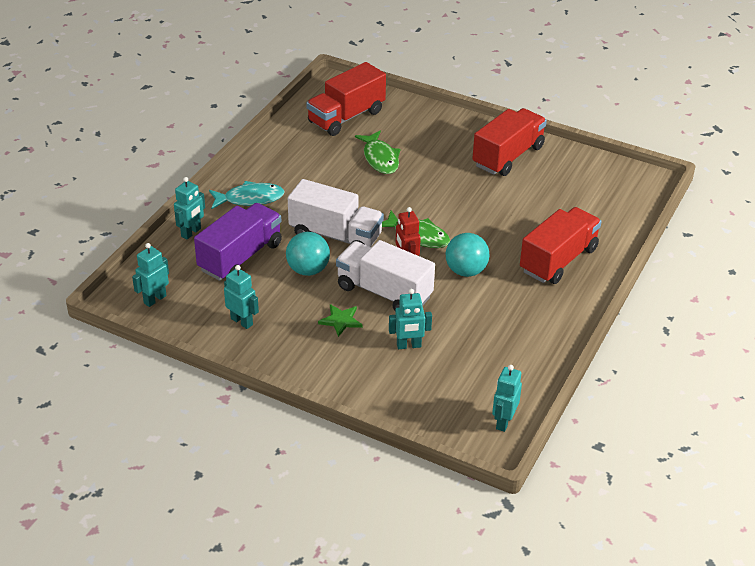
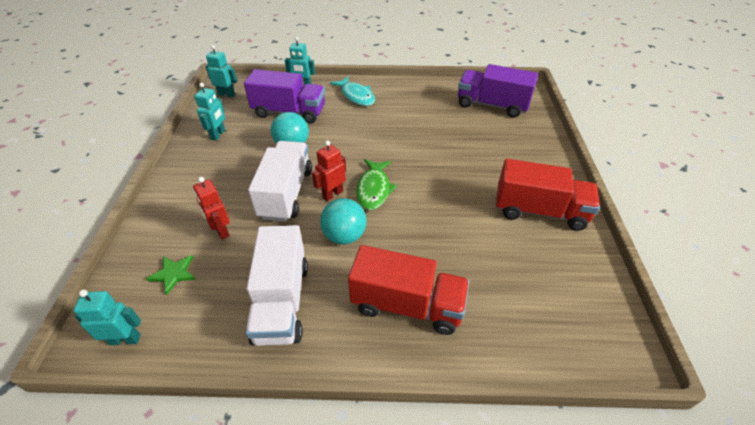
camera: 65 degrees right, 5 degrees up
white truck [288,179,384,247] -> white truck moved to [245,225,308,346]
red truck [306,62,386,136] -> purple truck [458,64,538,118]
green star [318,304,363,337] -> green star moved to [146,255,196,295]
green fish [355,131,401,174] -> none
turquoise robot [389,289,432,349] -> red robot [193,177,230,239]

